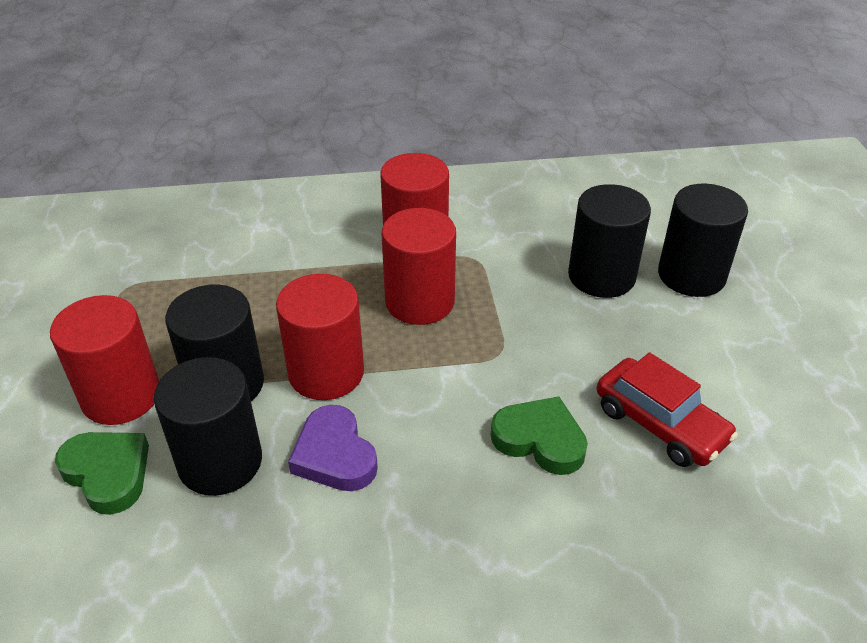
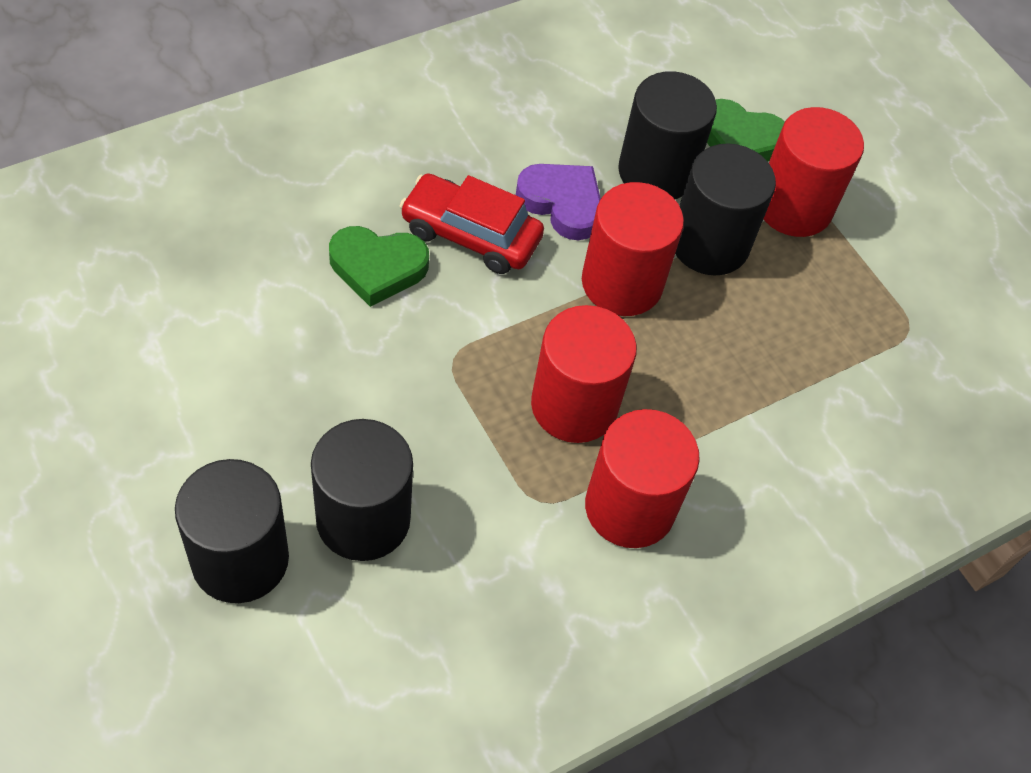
camera: 150 degrees right, 15 degrees up
red car [597,352,738,467] -> red car moved to [399,173,544,274]

